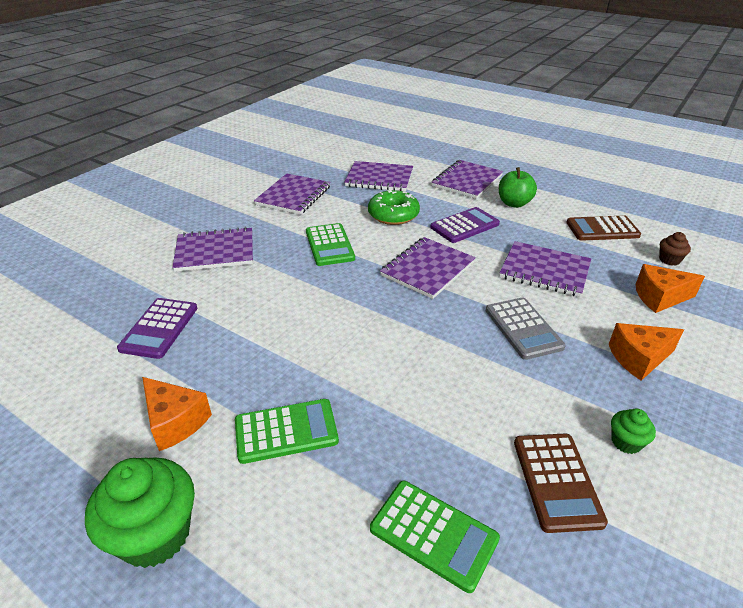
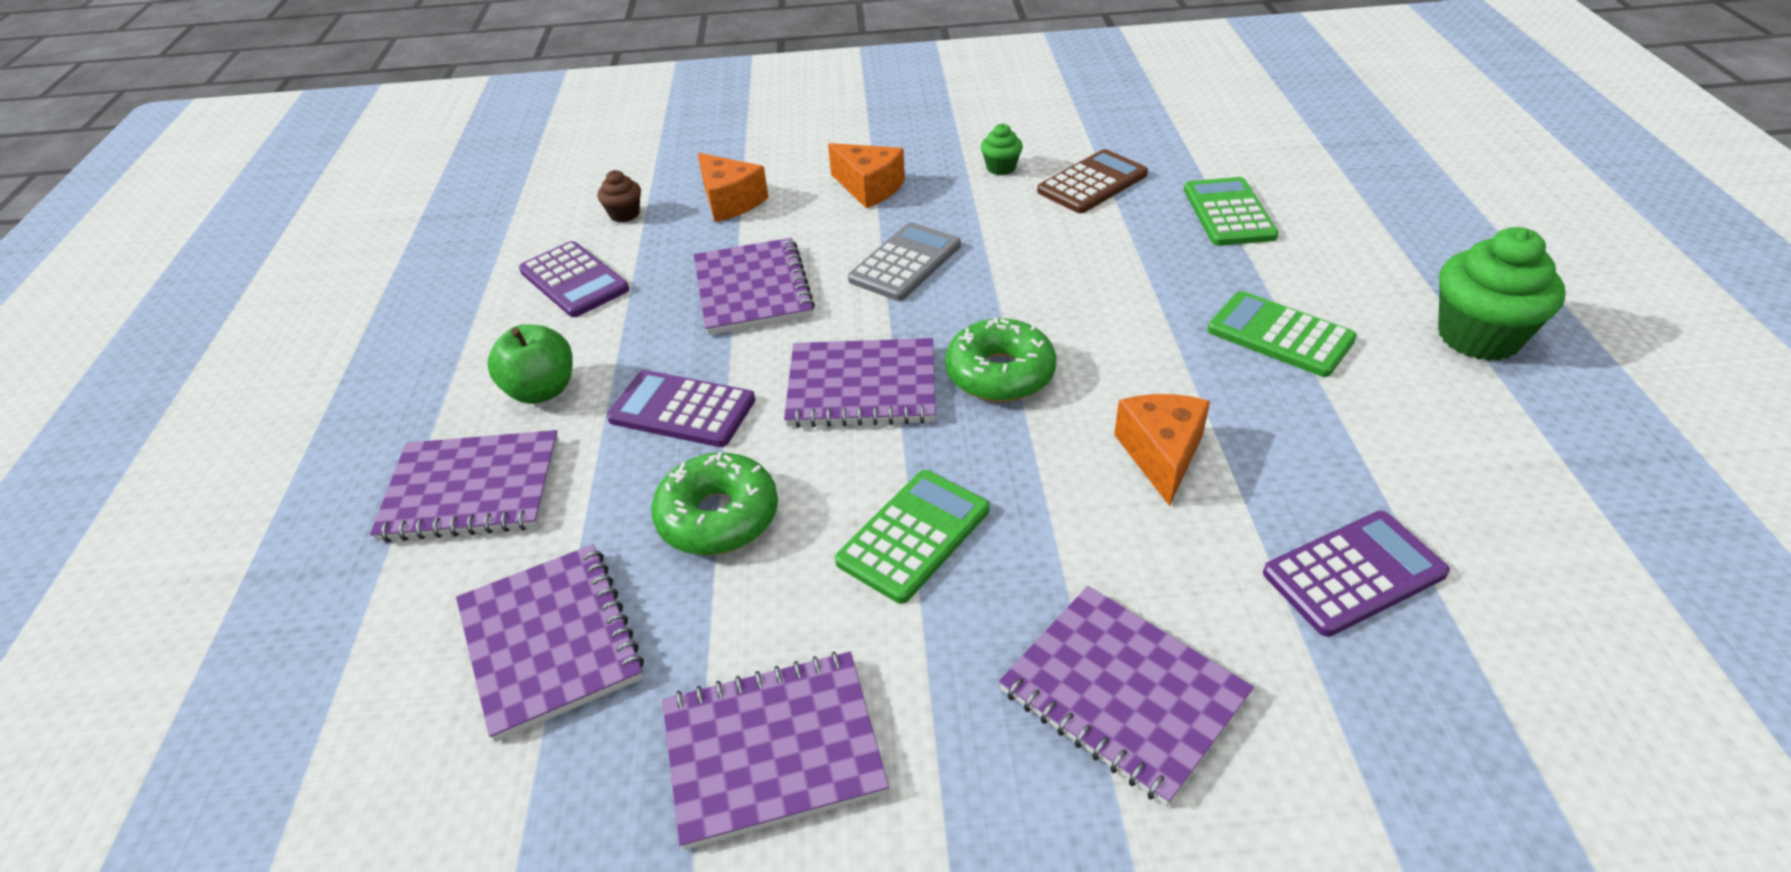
camera: 125 degrees left, 5 degrees up
orange cheese [142,377,212,451] -> orange cheese moved to [1114,394,1210,506]
brown calculator [566,216,641,241] -> purple calculator [519,241,629,317]
none -> green donut [945,317,1056,402]

